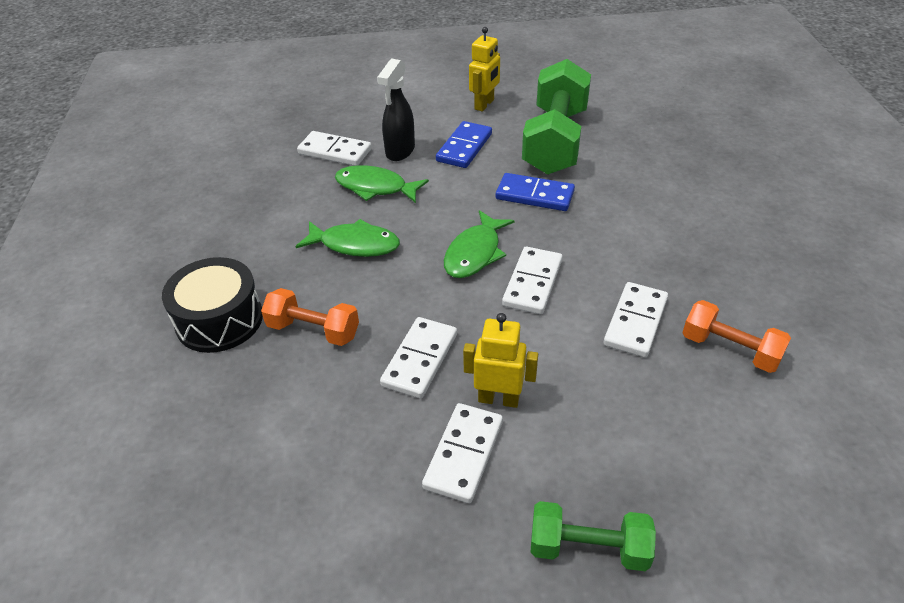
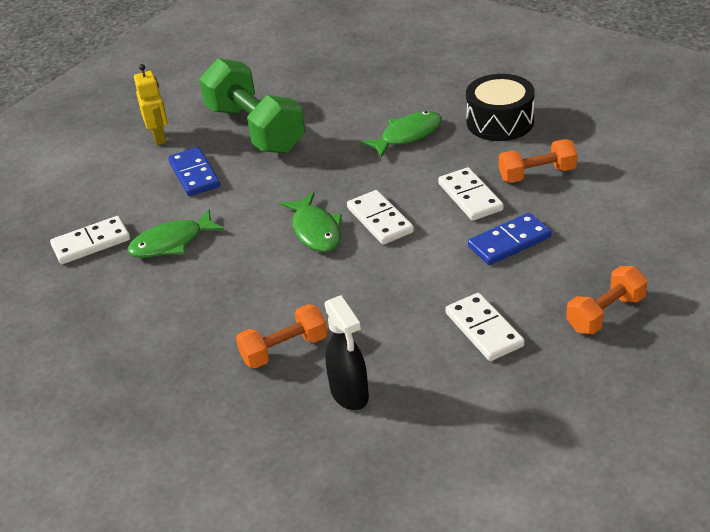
camera: 45 degrees left, 5 degrees down
black drum [162,257,263,353] -> black drum moved to [466,74,535,141]
green fish [295,219,400,257] -> green fish moved to [360,111,442,158]
black spray bottle [377,59,415,161] -> black spray bottle moved to [324,295,369,410]
white domino [380,317,457,398] -> none
yellow robot [463,313,538,408] -> none
blue domino [496,173,575,211] -> blue domino moved to [468,213,551,265]
green dumbbell [531,501,656,571] -> orange dumbbell [566,266,648,334]

